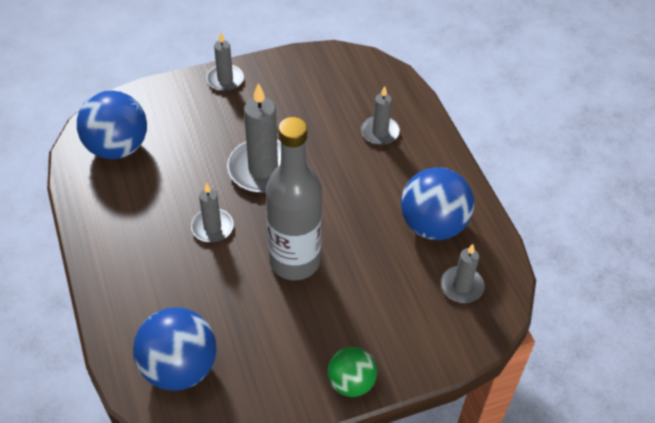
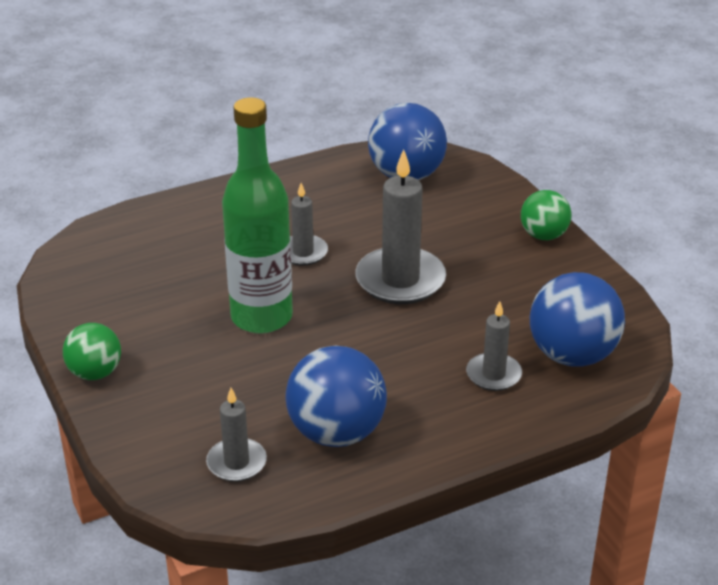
camera: 85 degrees right, 15 degrees down
blue ball [133,307,217,391] -> blue ball moved to [530,272,625,367]
grey candle [206,33,244,91] -> green ball [521,190,571,240]
grey bottle [266,117,322,280] -> green bottle [222,97,293,334]

